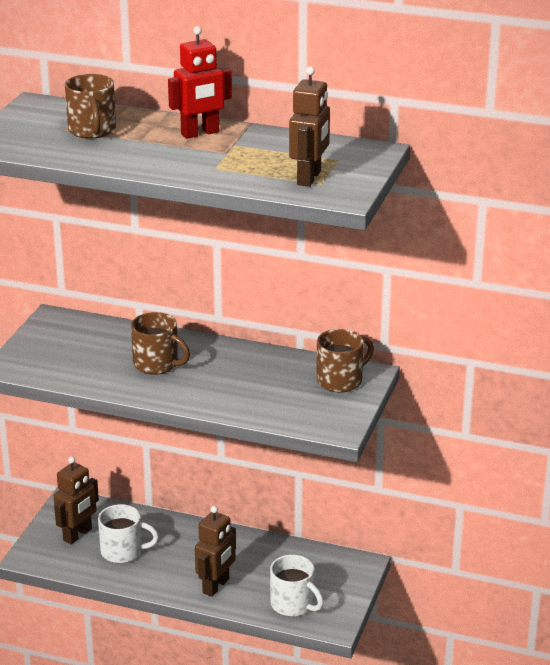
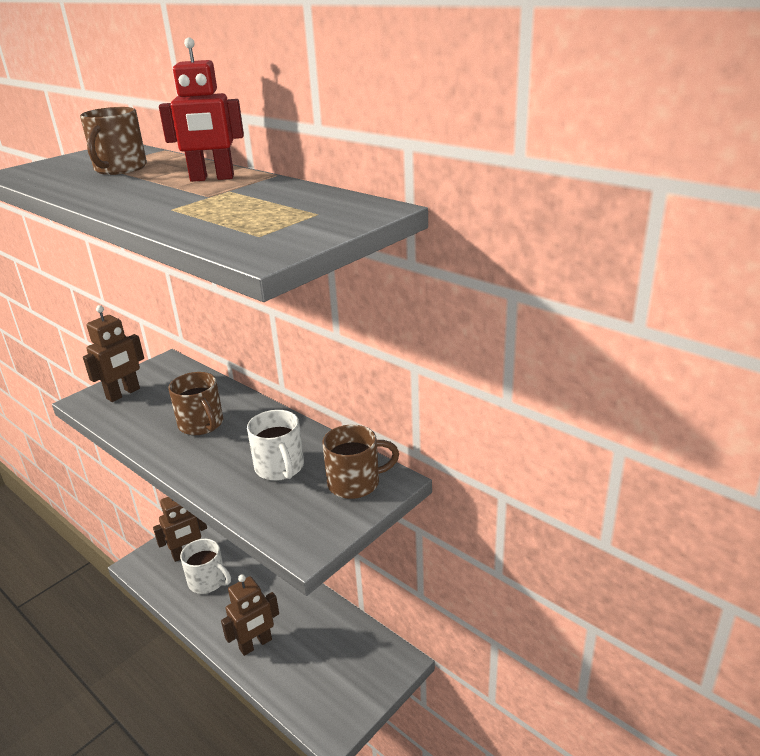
camera: 25 degrees right, 0 degrees up
white mug [270,555,324,616] -> white mug moved to [247,410,304,481]
brown robot [289,66,330,187] -> brown robot moved to [83,305,144,402]

